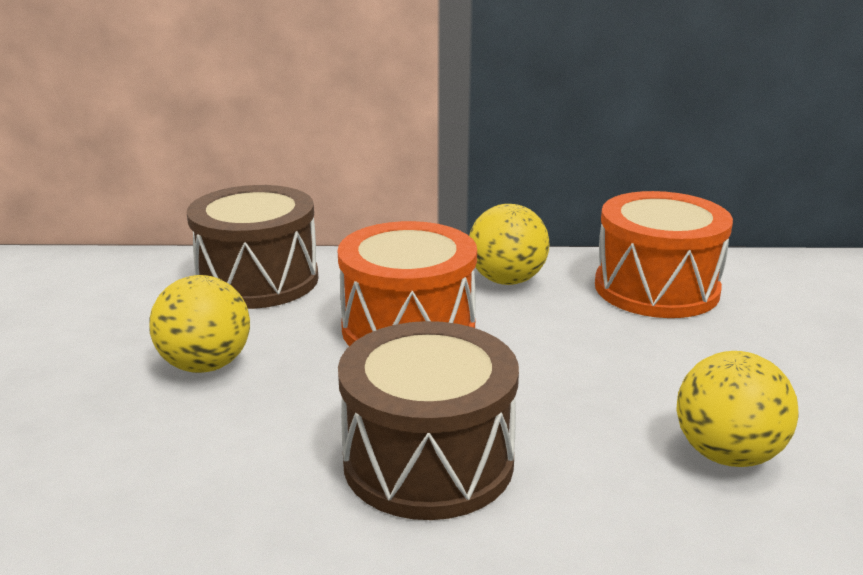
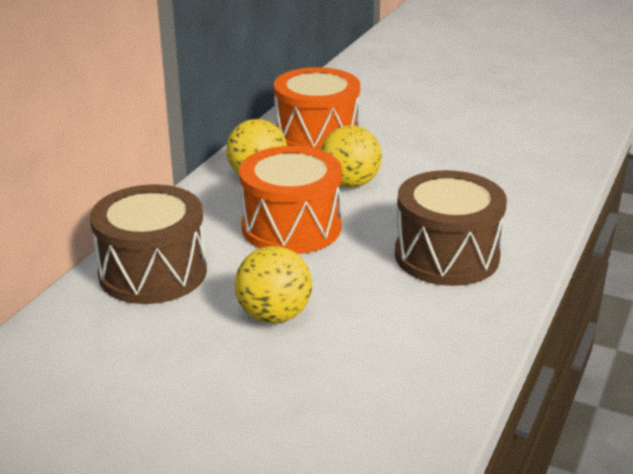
camera: 65 degrees left, 5 degrees up
yellow ball [676,351,799,467] -> yellow ball moved to [321,125,382,188]

